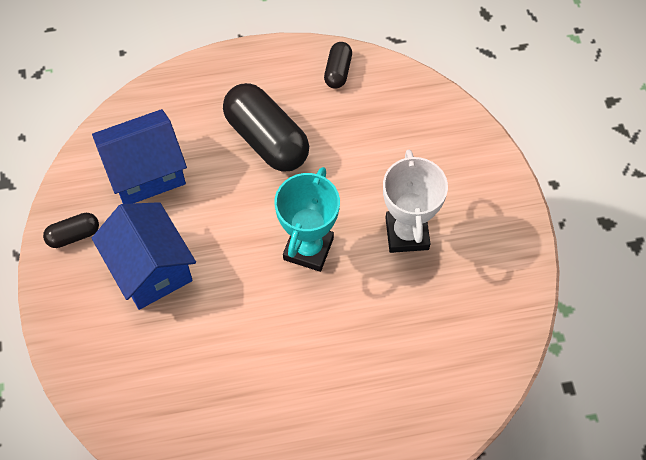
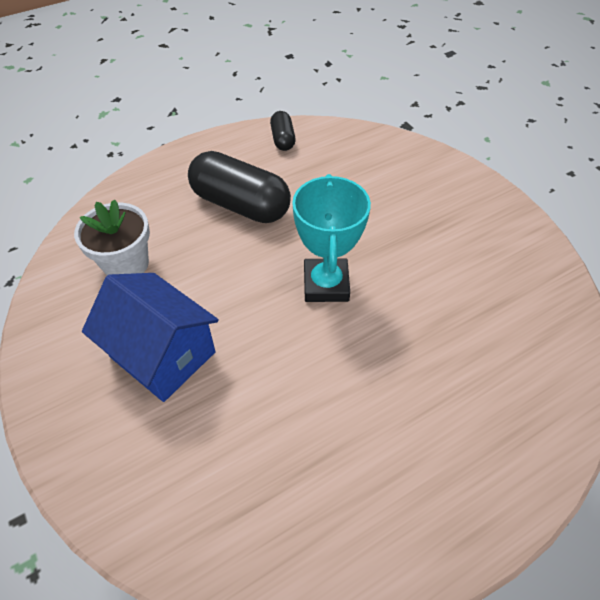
camera: 20 degrees left, 10 degrees down
black capsule [43,213,99,248] -> none
blue house [92,109,187,204] -> white flower pot [74,200,150,276]
white trophy [383,150,448,253] -> none

